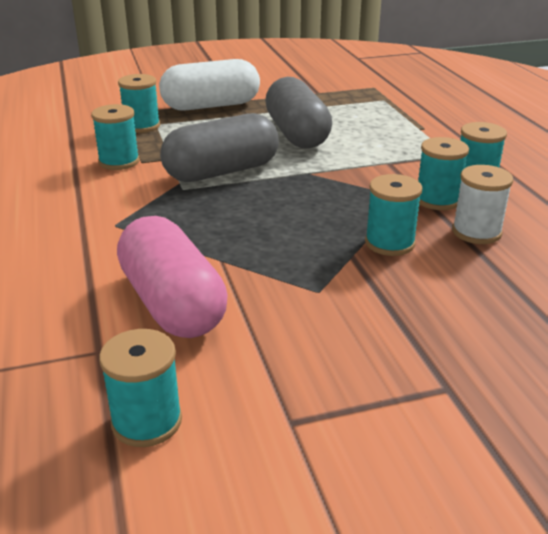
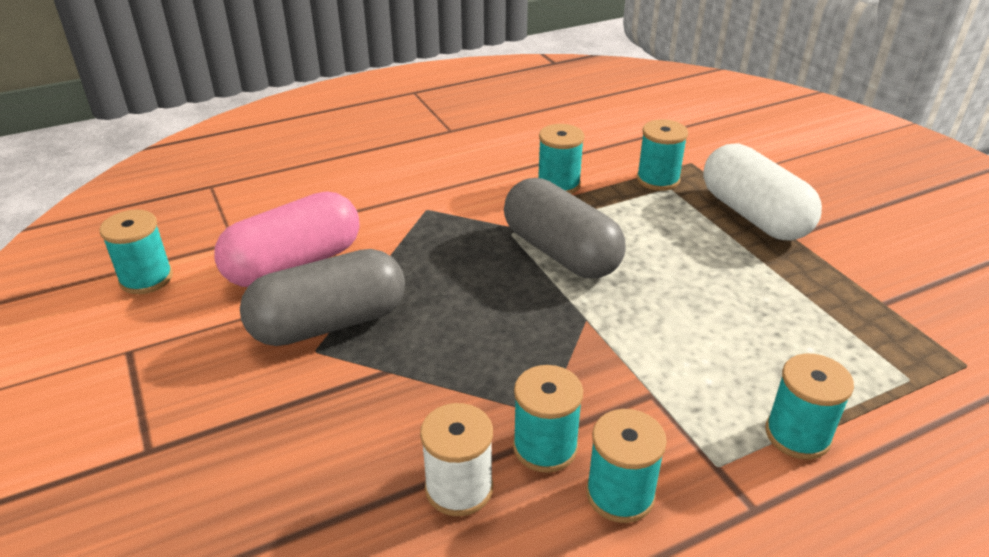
camera: 80 degrees right, 5 degrees up
grey capsule [265,77,332,149] -> grey capsule moved to [240,249,405,346]
turquoise spool [365,174,422,256] -> turquoise spool moved to [765,354,854,460]

